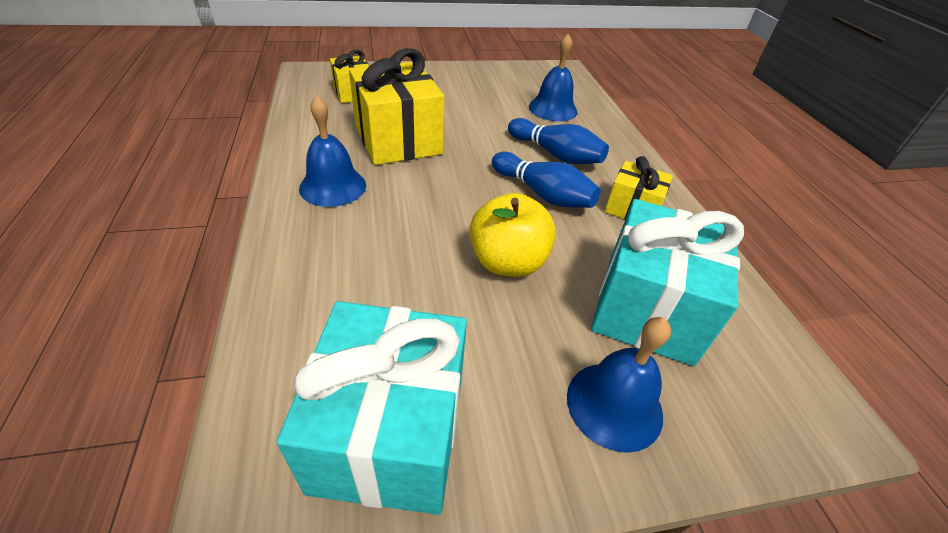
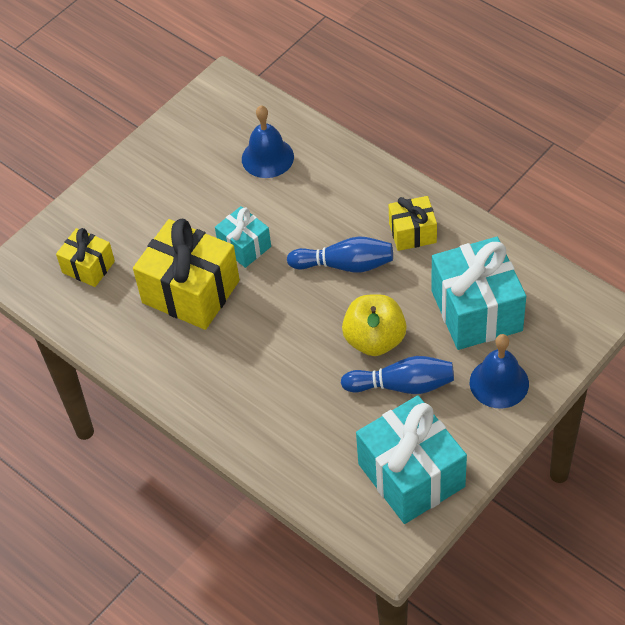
camera: 30 degrees left, 10 degrees up
blue bell [299,96,366,207] -> none
blue bowling pin [508,118,609,164] -> blue bowling pin moved to [341,356,454,394]
none -> turquoise gift [215,206,271,268]

